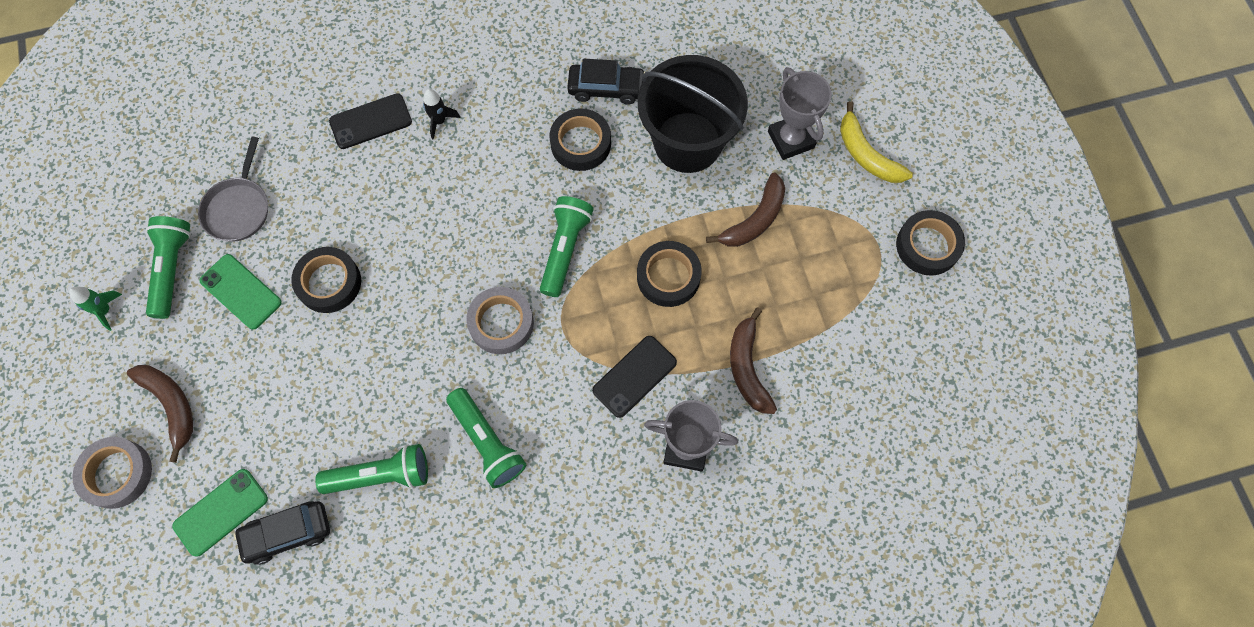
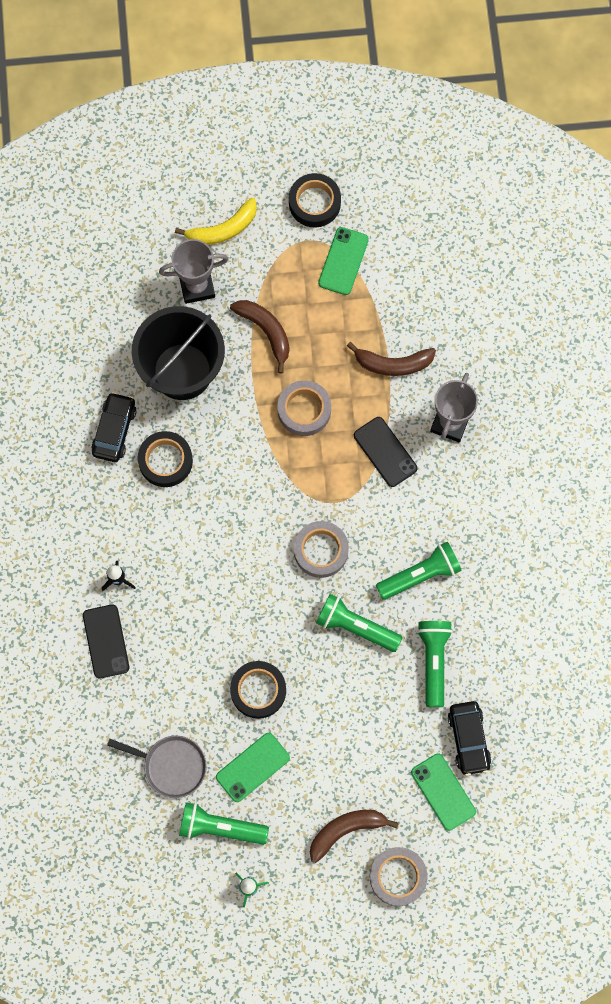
camera: 80 degrees left, 5 degrees up
green flashlight [540,196,594,297] -> green flashlight moved to [316,594,403,652]
black tape [637,241,702,307] -> grey tape [278,380,331,436]
none -> green phone [318,227,369,295]

